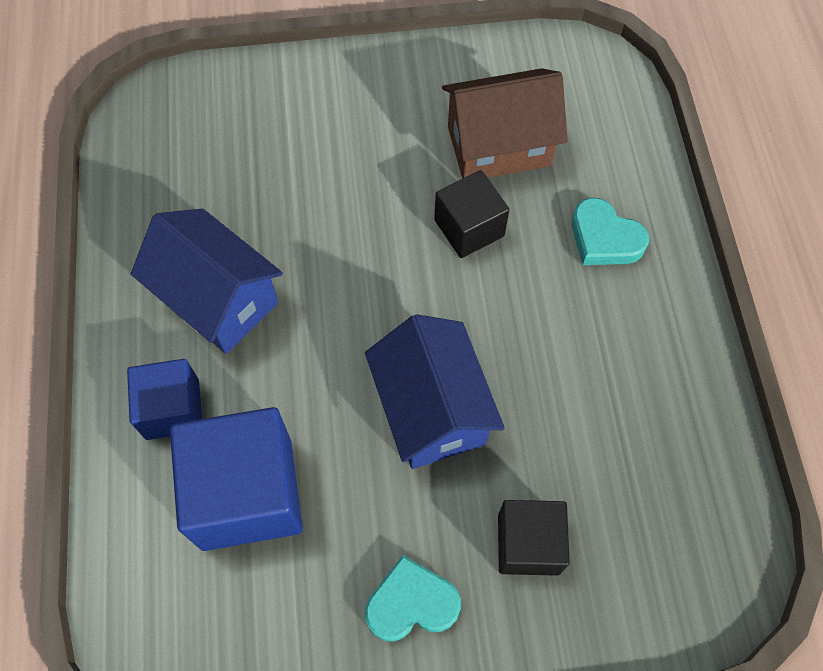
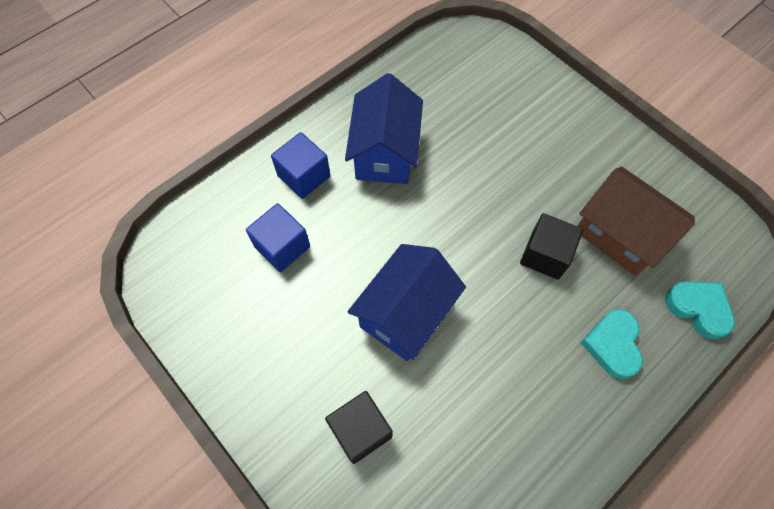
camera: 55 degrees right, 0 degrees up
blue cube [170,407,303,551] -> blue cube [246,203,310,272], size x0.59
turquoise heart [365,555,461,641] -> turquoise heart moved to [665,281,735,340]

